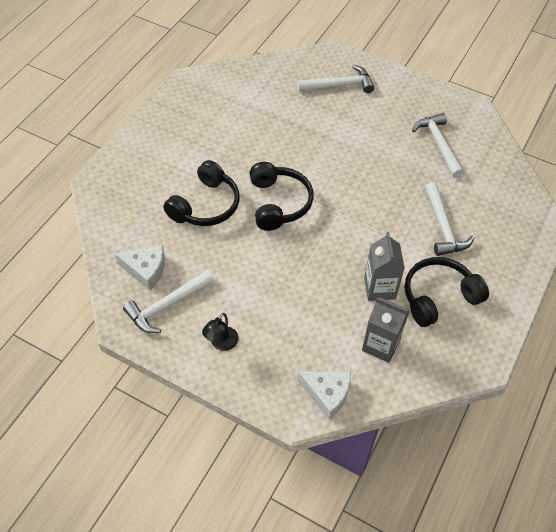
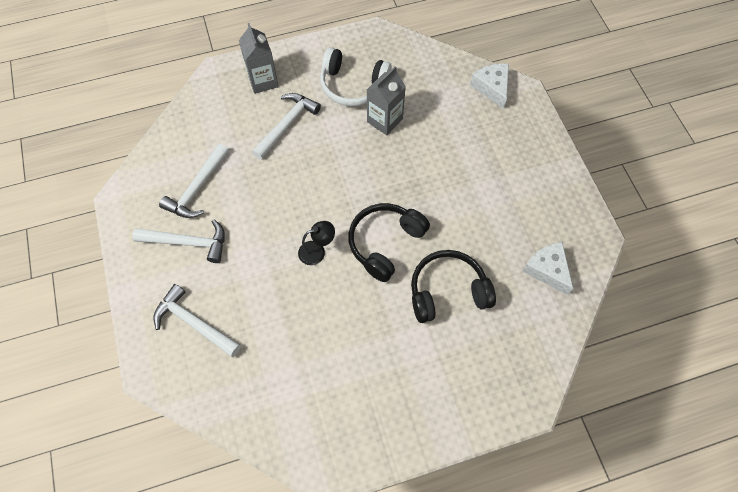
camera: 135 degrees left, 10 degrees up
white hammer [123,270,214,333] -> white hammer moved to [133,220,225,263]
black lamp [202,313,239,351] -> black lamp moved to [298,221,335,265]
grey carton [362,297,410,363] -> grey carton moved to [239,23,279,94]
black headphones [405,257,489,327] -> white headphones [320,47,392,106]

